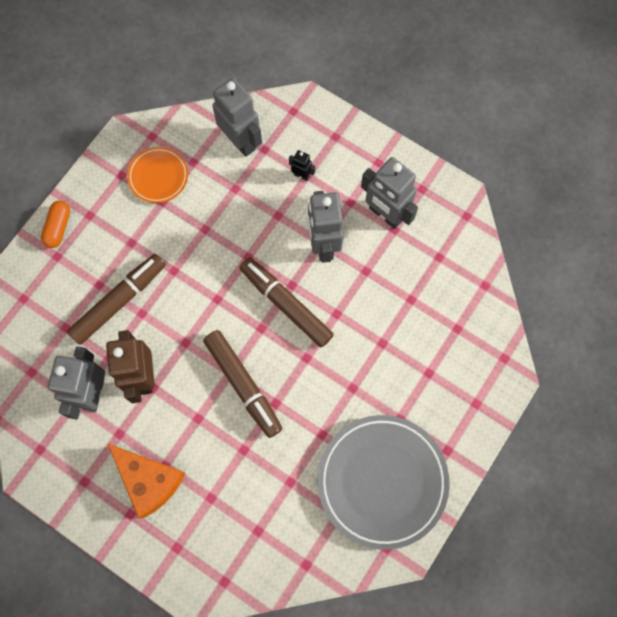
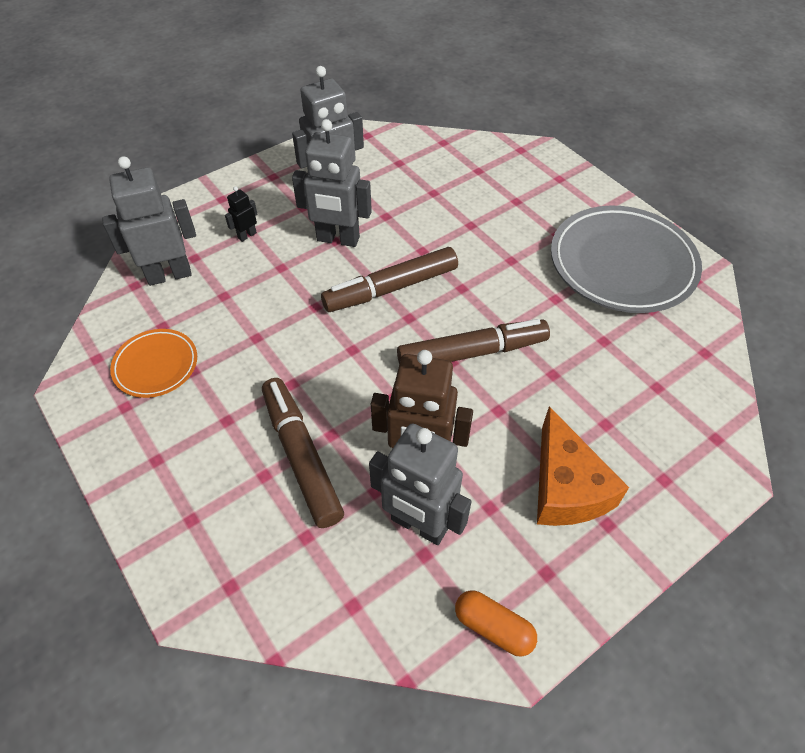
camera: 70 degrees left, 20 degrees down
orange capsule [41,201,70,248] -> orange capsule moved to [455,590,537,657]
orange cheese [107,443,186,518] -> orange cheese turned 105 degrees clockwise [537,406,629,526]

